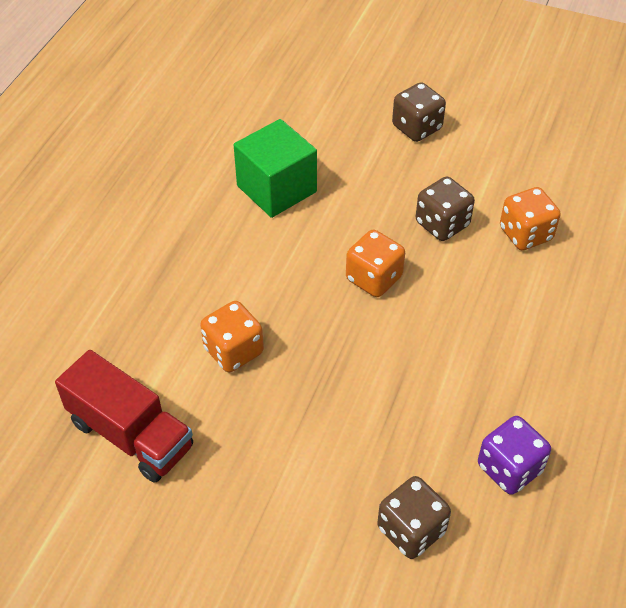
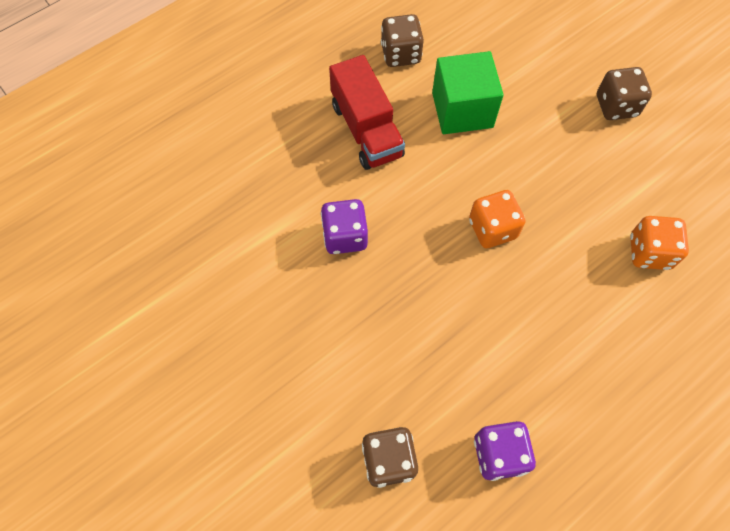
camera: 30 degrees right, 15 degrees up
red truck [55,350,193,483] -> red truck moved to [329,55,405,170]
orange dice [200,301,264,372] -> purple dice [321,199,368,254]
brown dice [416,177,475,241] -> brown dice moved to [381,14,424,67]

